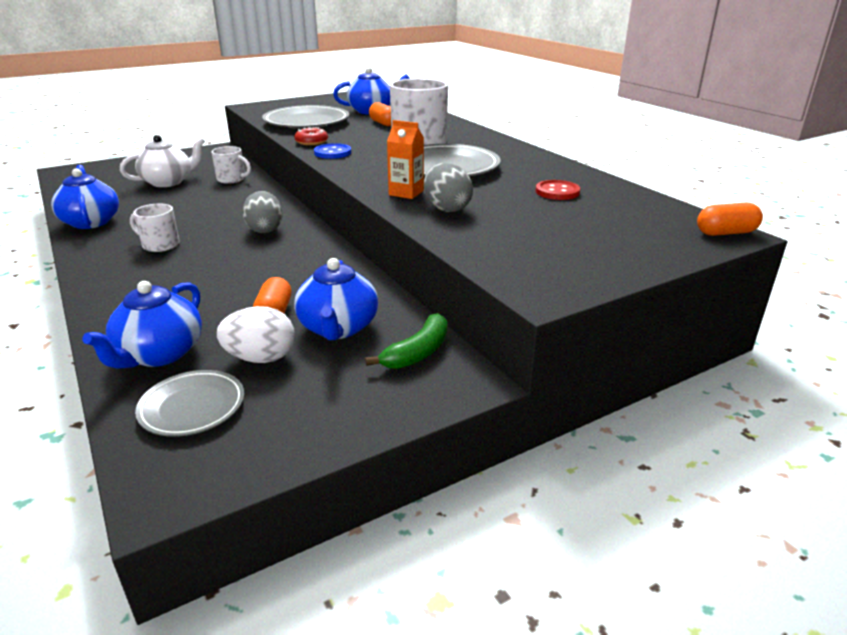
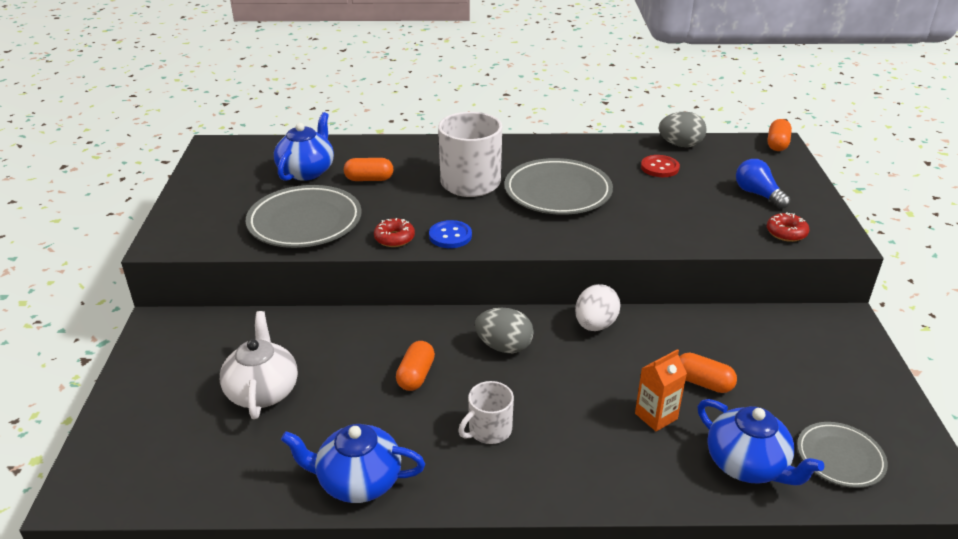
camera: 60 degrees left, 5 degrees up
white mug [211,146,251,184] -> none
white egg [217,306,295,363] -> white egg moved to [575,284,621,331]
blue teapot [294,258,378,340] -> none
green banana [365,313,448,369] -> none
orange carton [387,120,424,199] -> orange carton moved to [635,349,687,432]
grey egg [424,163,473,212] -> grey egg moved to [659,112,707,147]
none -> orange capsule [396,341,435,391]
none -> blue light bulb [736,159,791,209]
none -> red donut [767,212,809,242]

